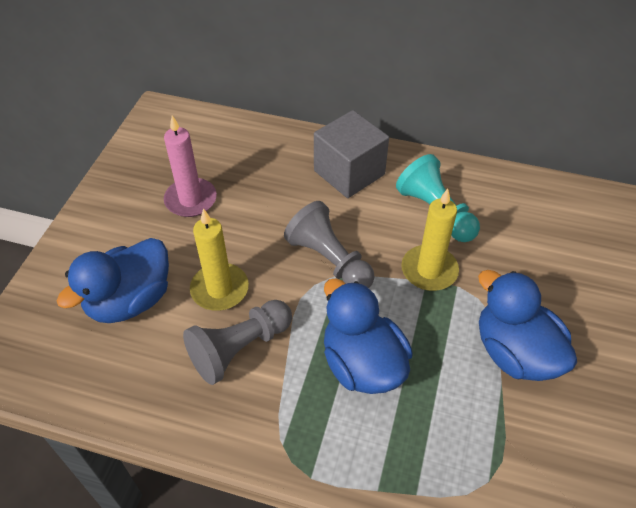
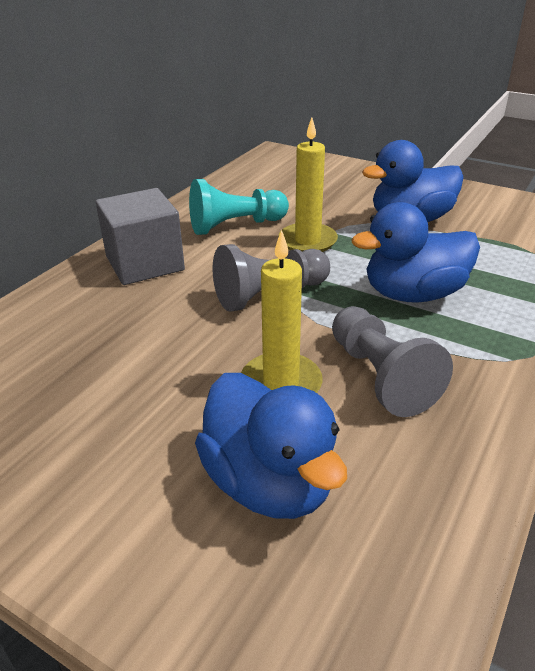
camera: 75 degrees left, 15 degrees down
pink candle [164,115,217,217] -> none

